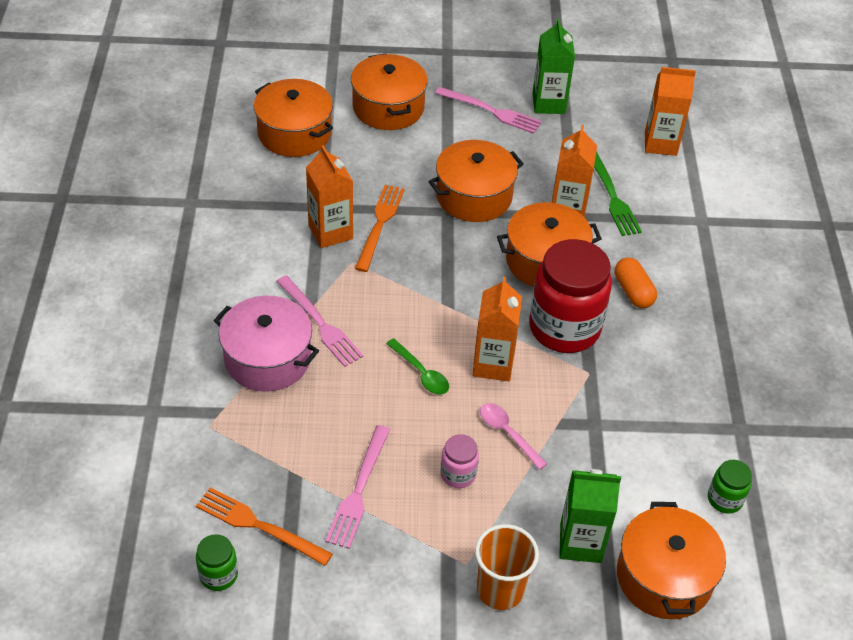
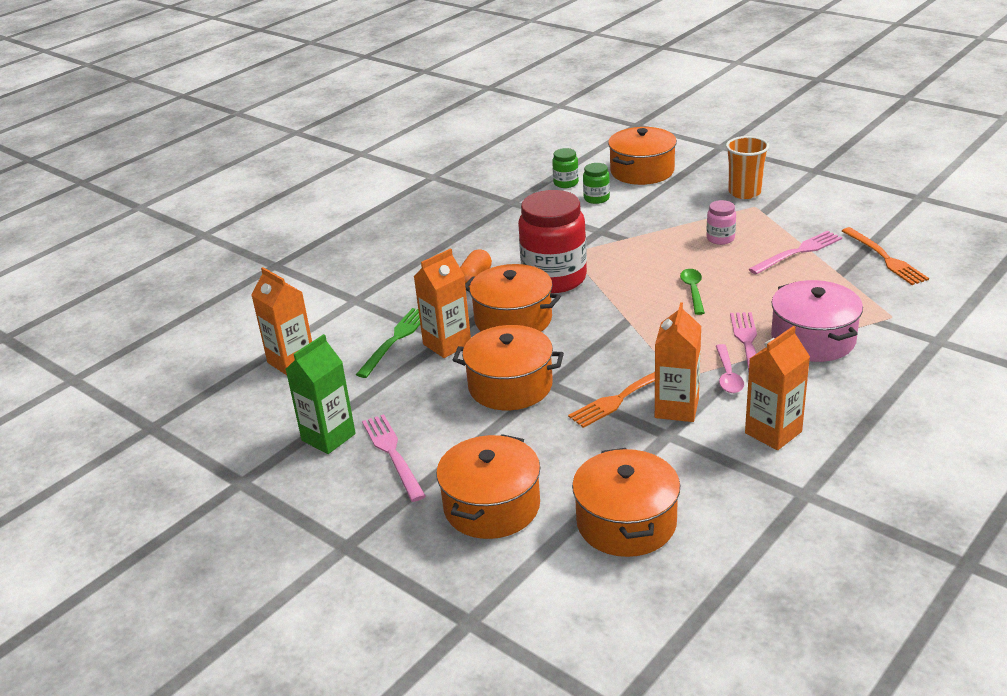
camera: 135 degrees left, 15 degrees down
green jar [196,534,238,591] -> green jar moved to [583,163,610,204]
orange carton [472,277,522,381] -> orange carton moved to [745,326,810,450]
pink spoon [480,403,547,470] -> pink spoon moved to [716,344,744,393]
green carton [559,469,621,563] -> none

